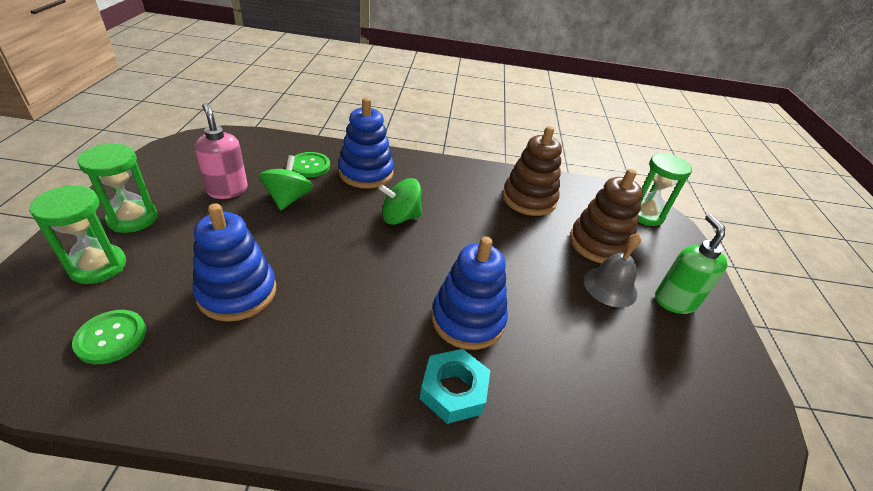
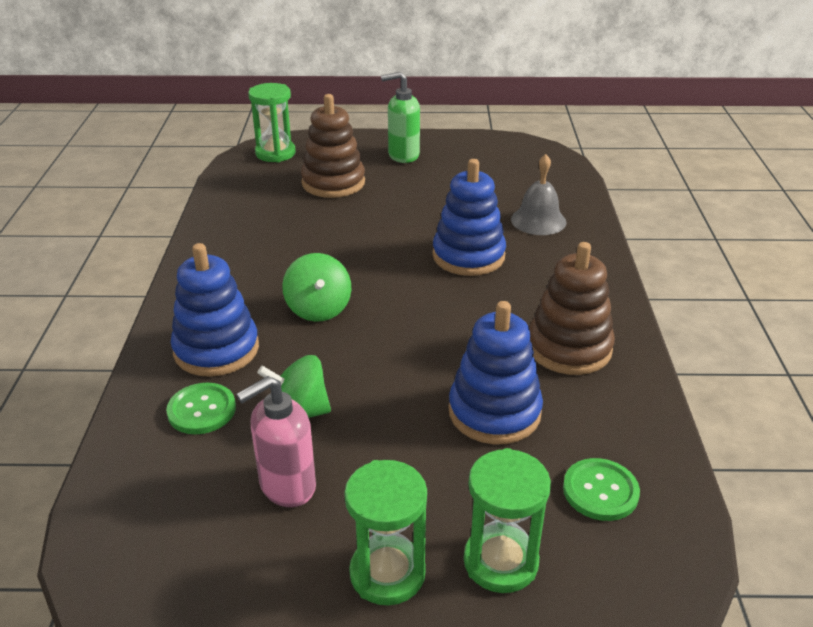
camera: 90 degrees left, 5 degrees down
turquoise nut [420,349,491,424] -> none
brown stacking toy [503,126,562,216] -> brown stacking toy moved to [529,242,615,375]
grey bell [584,233,641,307] -> grey bell moved to [511,154,566,235]

